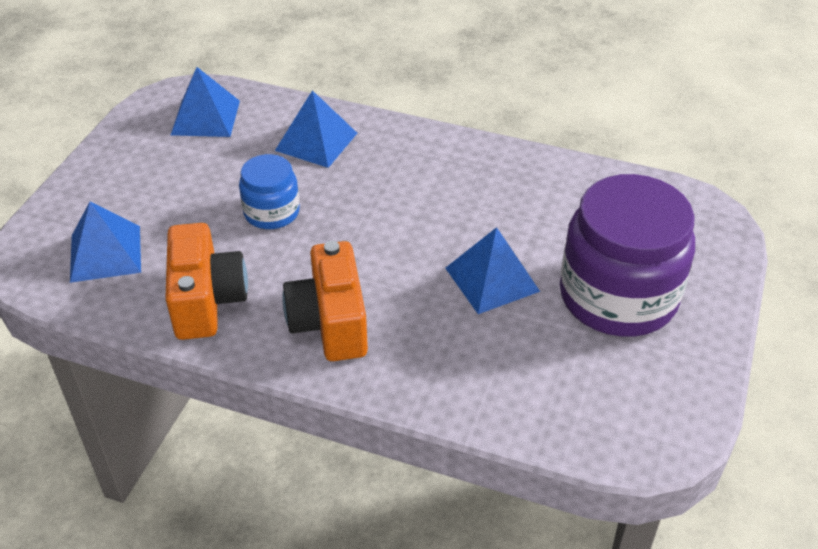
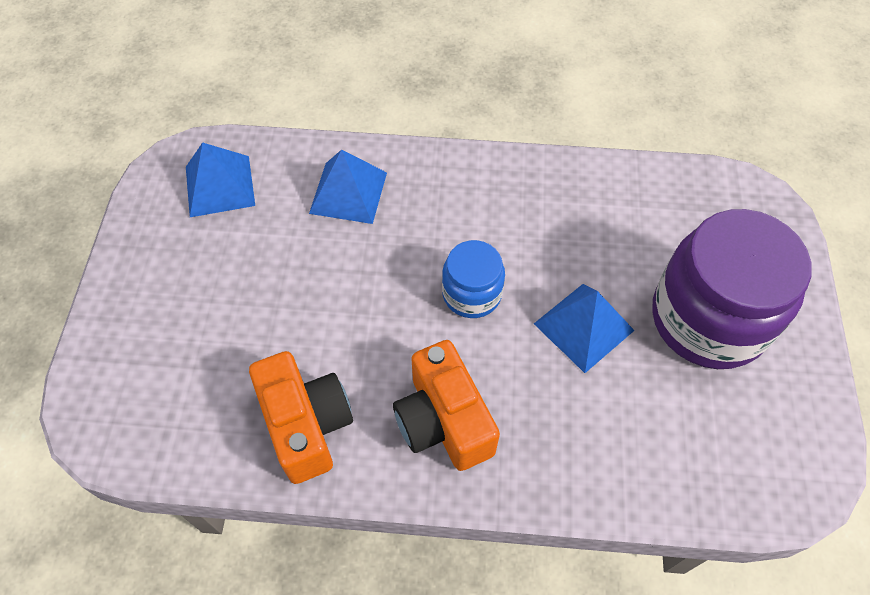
camera: 15 degrees left, 15 degrees up
blue pyramid [70,201,141,283] -> none
blue jar [239,154,300,229] -> blue jar moved to [442,240,505,318]

